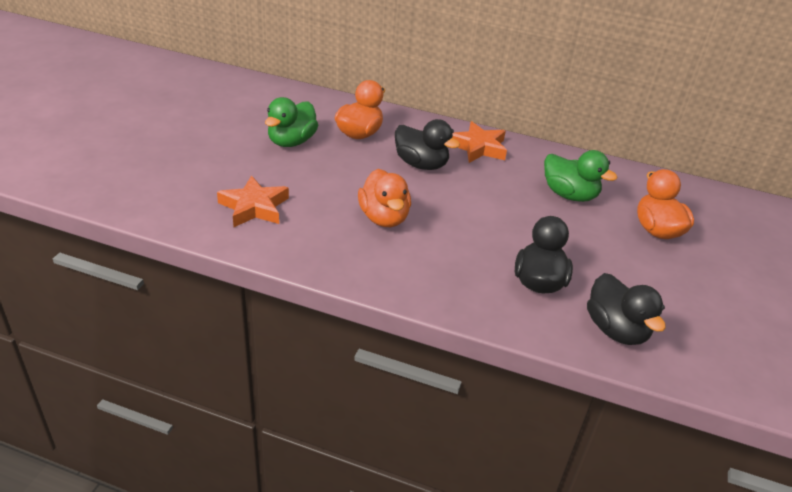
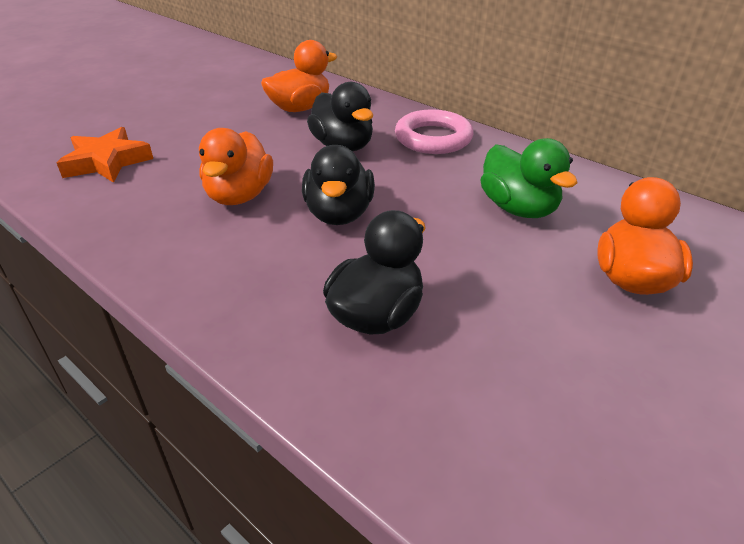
camera: 25 degrees right, 0 degrees up
green duck [265,97,318,147] -> none
orange star [452,121,507,163] -> pink ring [395,109,474,154]
black duck [587,273,666,345] -> black duck moved to [302,145,375,225]

